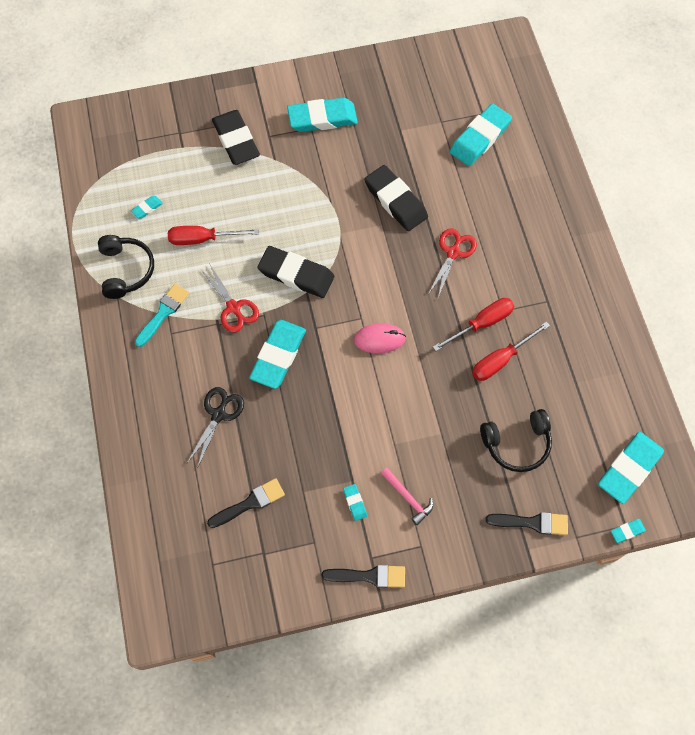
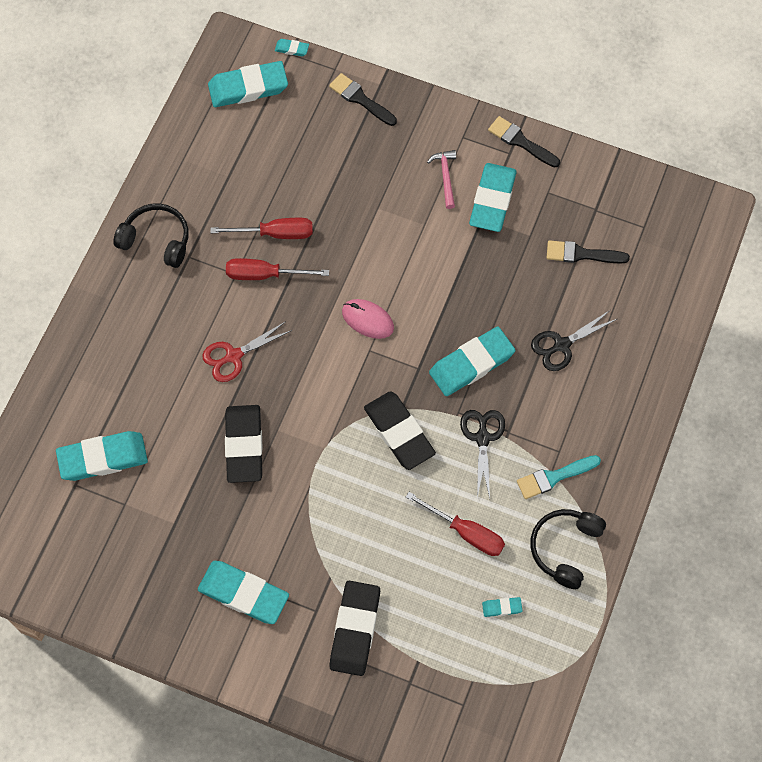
camera: 145 degrees left, 0 degrees up
red scissors [201,263,259,332] -> black scissors [460,410,505,498]
turquoise eraser [343,484,367,521] -> turquoise eraser [469,163,517,232], size x2.31
black headphones [480,409,552,472] -> black headphones moved to [113,203,189,268]

